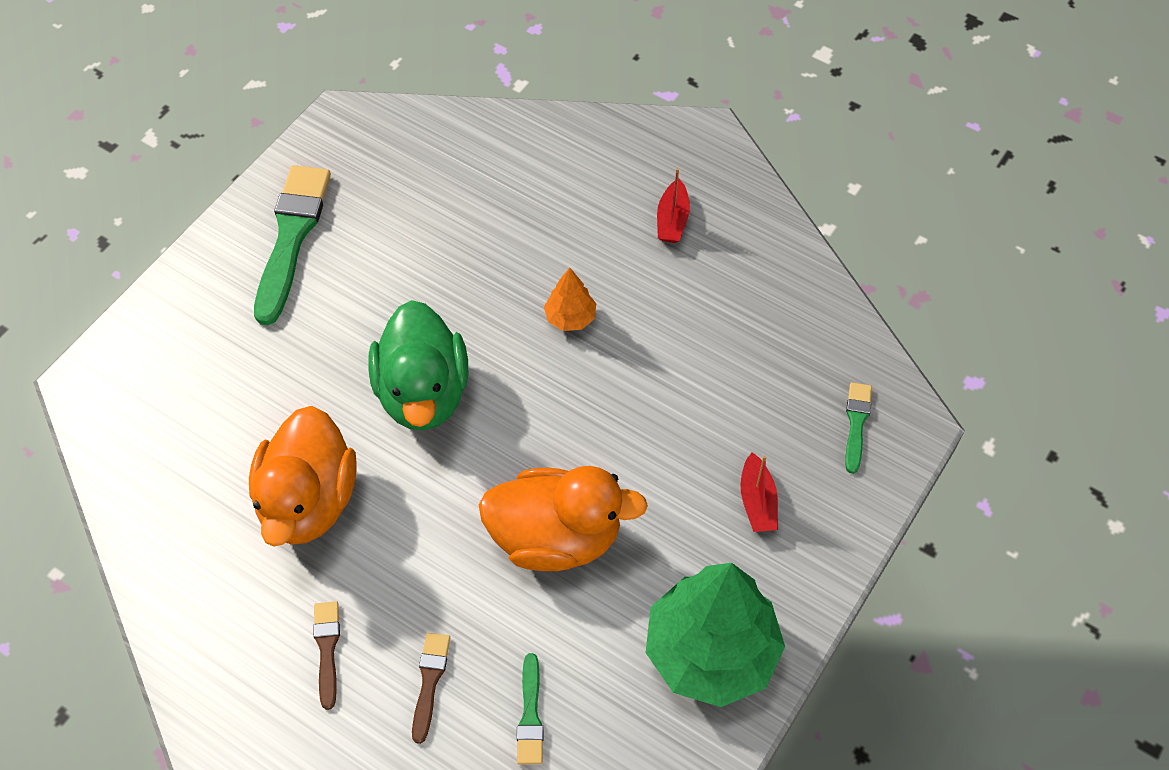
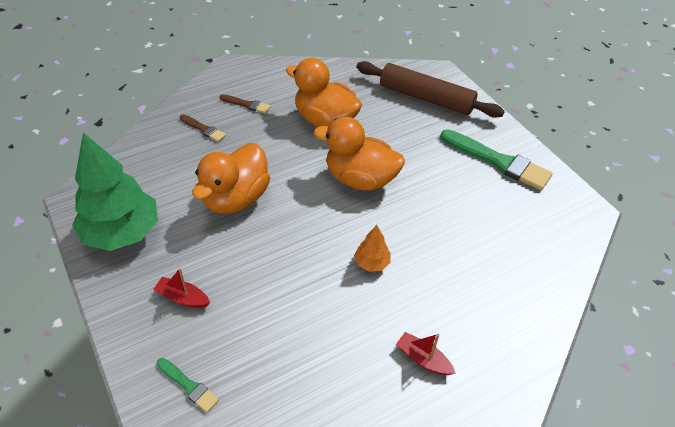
camera: 115 degrees right, 10 degrees down
green duck [368,300,468,431] -> orange duck [314,117,405,191]
green brush [517,653,544,764] -> none
none -> brown rolling pin [356,61,505,118]

